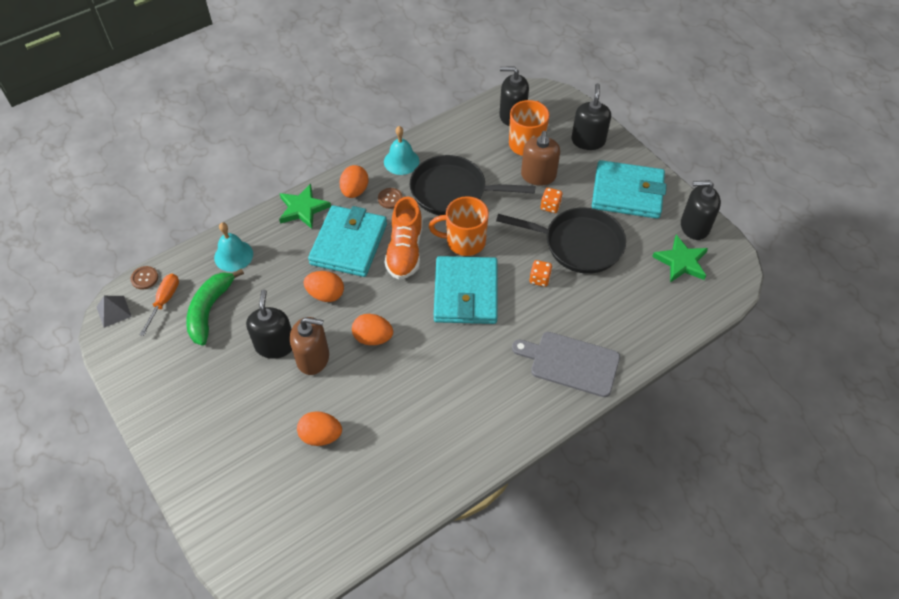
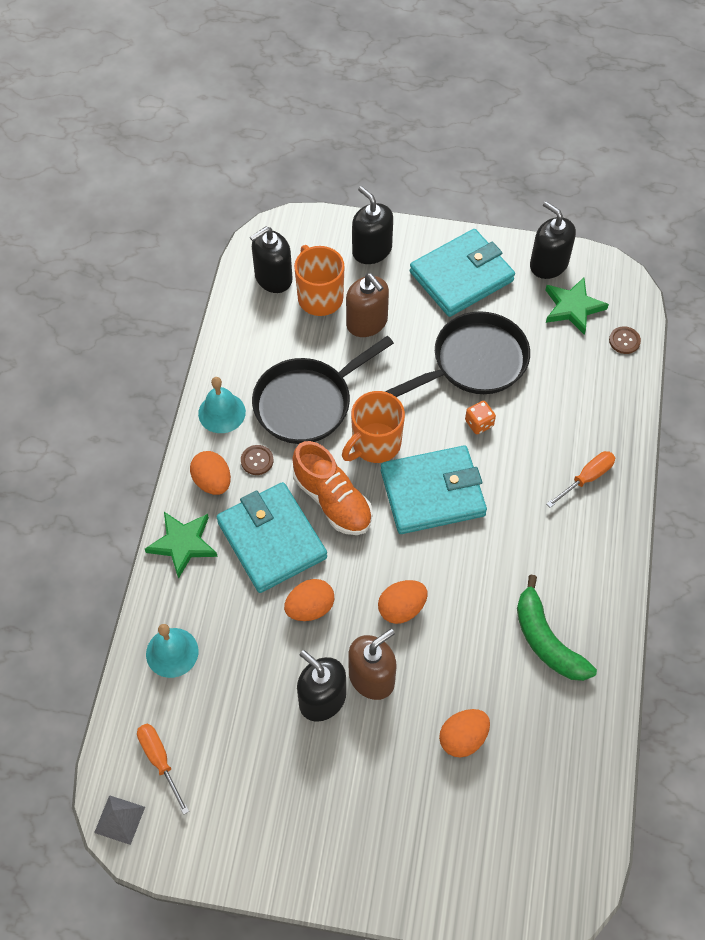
camera: 45 degrees left, 5 degrees up
brown button [130,266,158,290] -> brown button moved to [609,326,641,354]
green banana [186,269,244,345] -> green banana moved to [517,575,597,681]
turquoise wallet [434,256,498,324] -> turquoise wallet turned 60 degrees counterclockwise [381,445,487,534]
grey cutting board [512,332,620,397] -> orange screwdriver [547,451,615,508]
orange dice [541,188,563,213] -> none
black soap dispenser [681,180,721,240] -> black soap dispenser turned 90 degrees clockwise [530,201,576,279]

